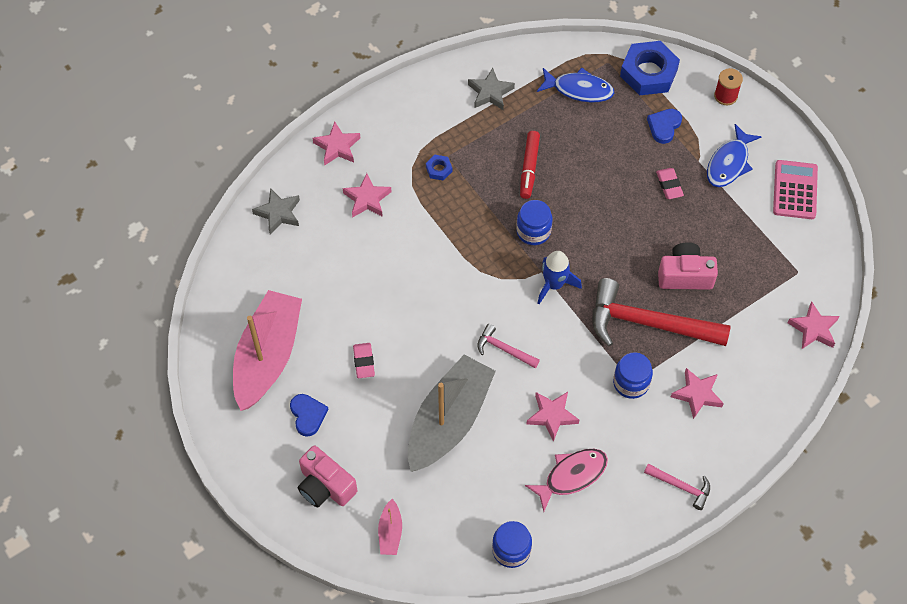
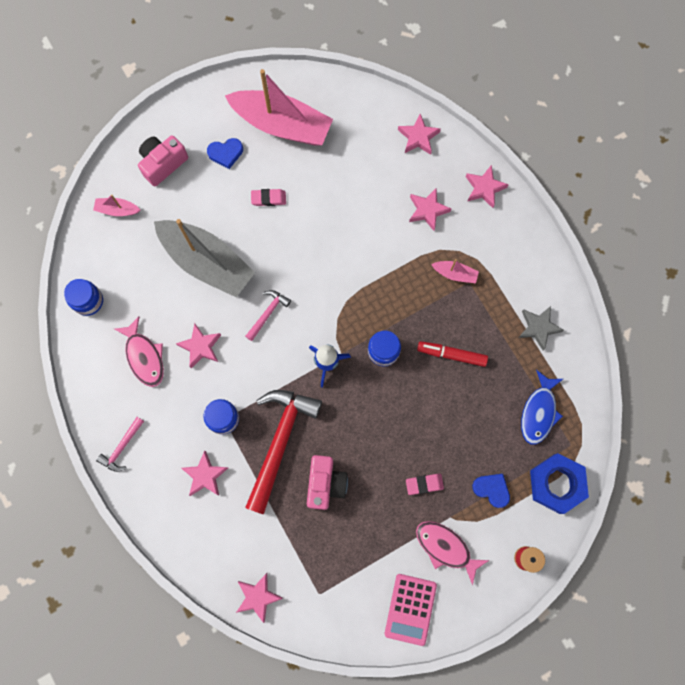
camera: 95 degrees right, 15 degrees up
grey star [252,188,300,234] -> pink star [398,114,441,155]
blue nut [426,155,452,181] -> pink boat [431,259,479,283]
blue fish [707,124,761,187] -> pink fish [416,521,489,585]
pink calculator [773,160,818,219] -> pink calculator turned 90 degrees clockwise [385,574,437,646]

